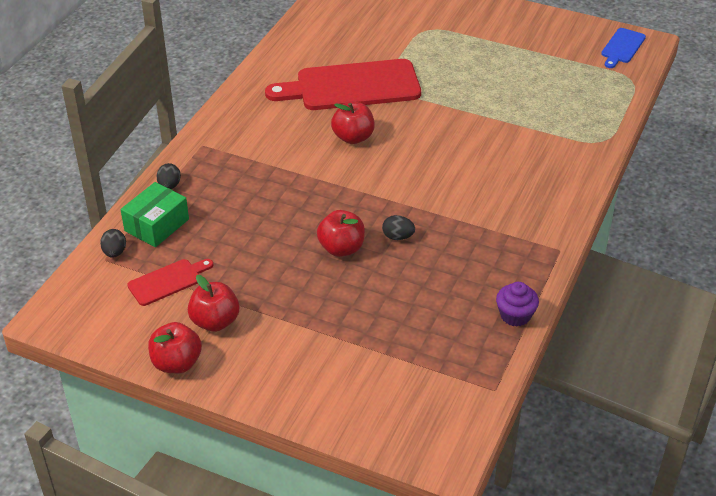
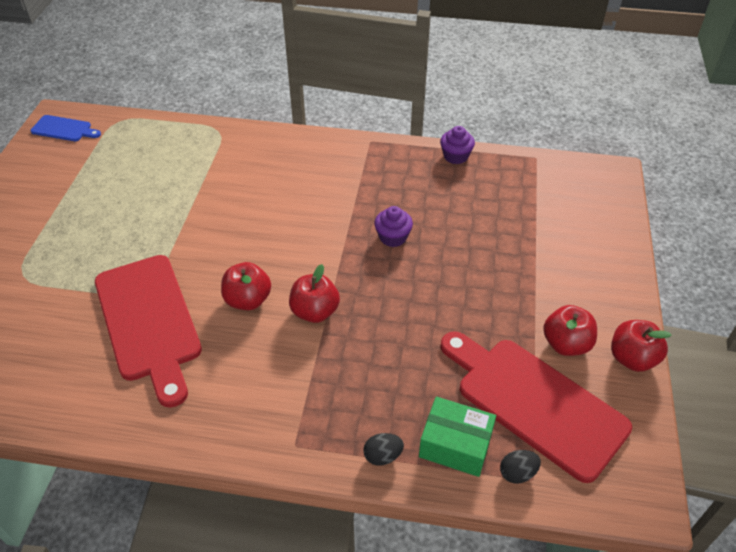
camera: 105 degrees left, 5 degrees up
red cutting board [127,259,213,306] -> red cutting board [440,331,632,483], size x2.10
red apple [317,210,365,257] -> red apple moved to [289,264,340,323]
black egg [382,215,415,240] -> purple cupcake [374,206,413,247]

